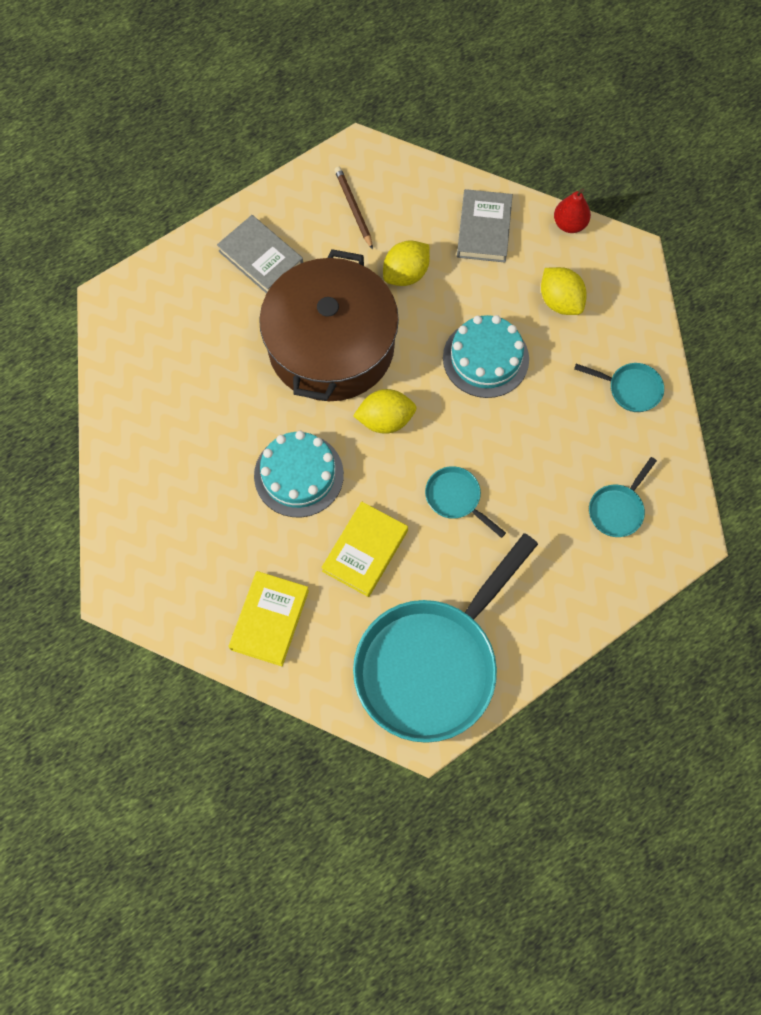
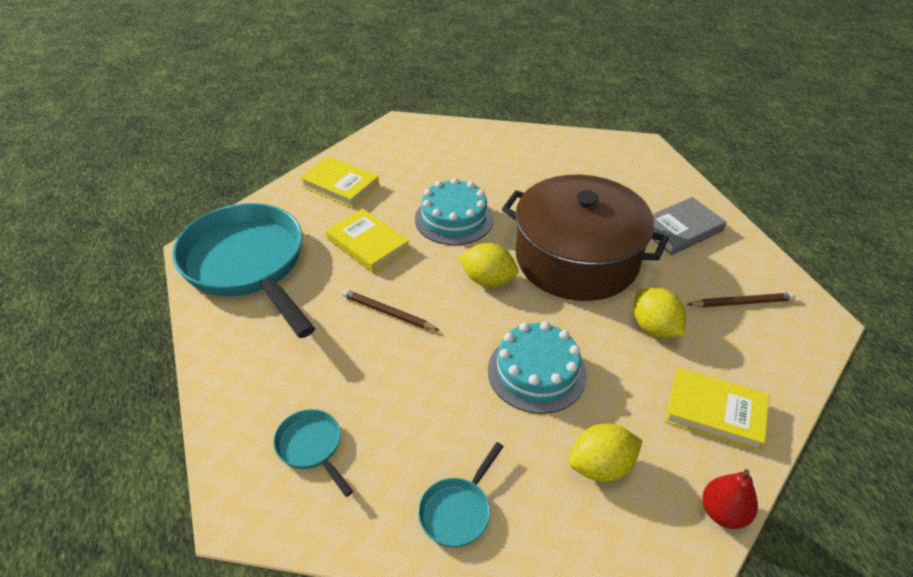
camera: 105 degrees right, 25 degrees down
yellow lemon [353,389,416,434] -> yellow lemon turned 75 degrees counterclockwise [459,243,518,287]
turquoise pan [425,466,506,538] -> brown pencil [342,289,440,331]
grey book [457,189,513,263] -> yellow book [665,368,769,452]

